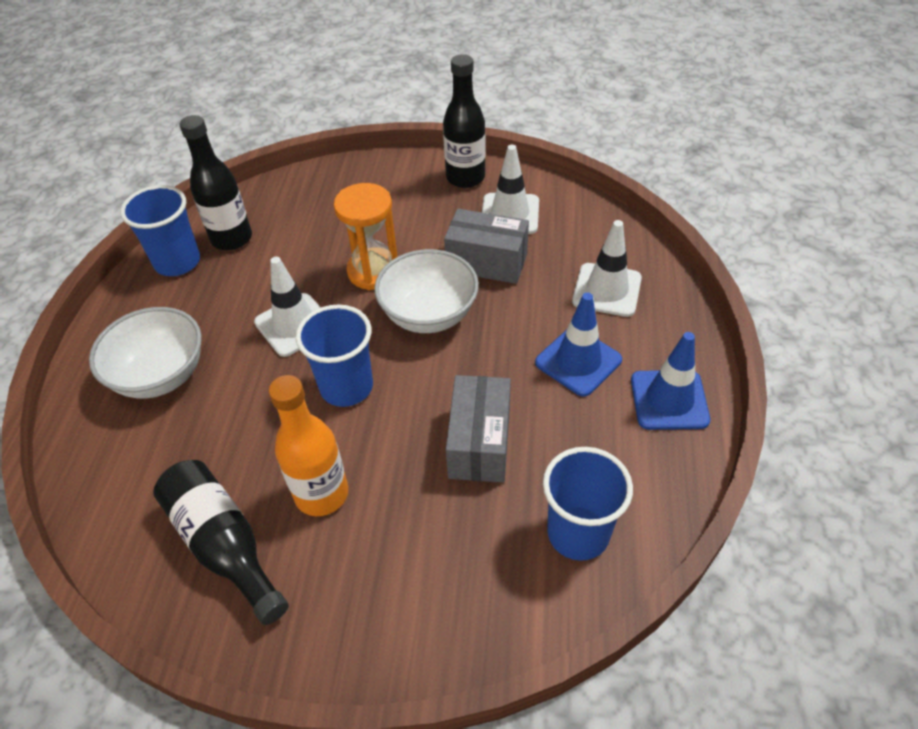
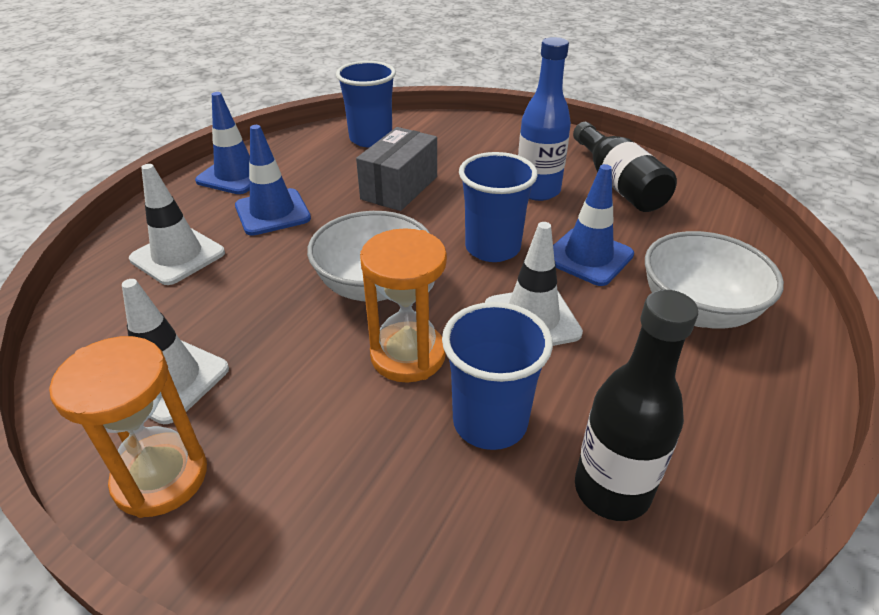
camera: 160 degrees left, 10 degrees down
blue cup [120,185,200,276] -> blue cup moved to [442,302,553,450]
orange bottle [269,375,348,516] -> blue bottle [518,37,571,201]
black bottle [443,54,485,188] -> orange hourglass [49,336,207,518]
grey box [444,209,529,284] -> none
none -> blue traffic cone [553,164,634,286]

